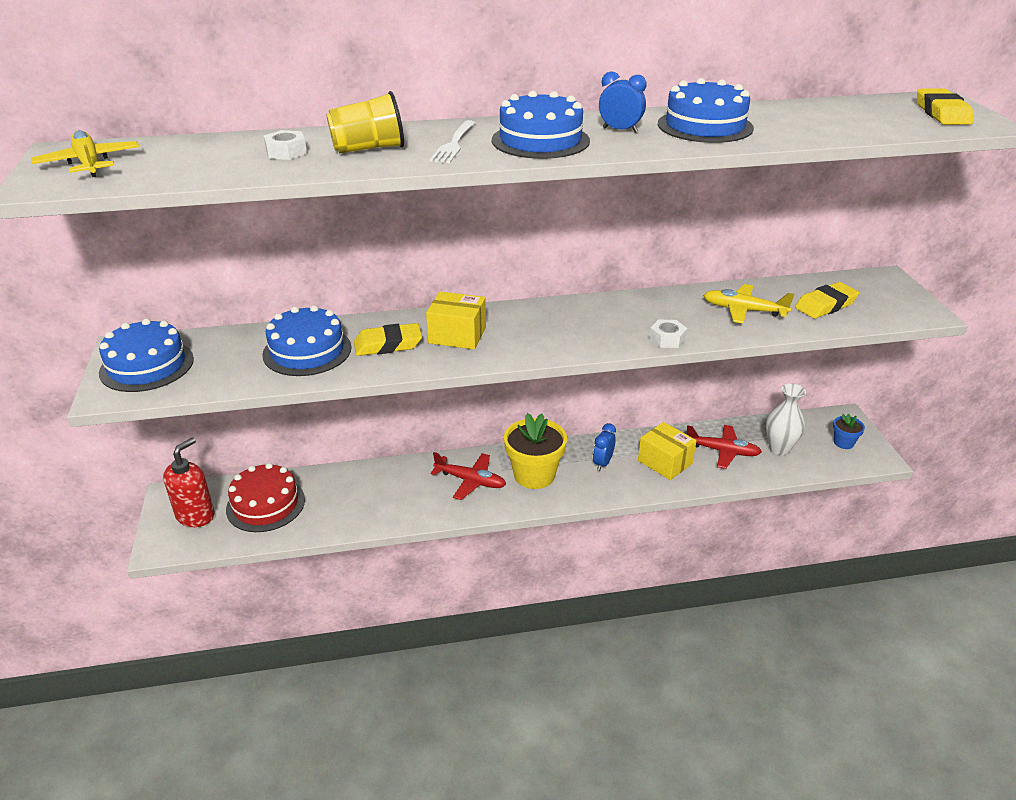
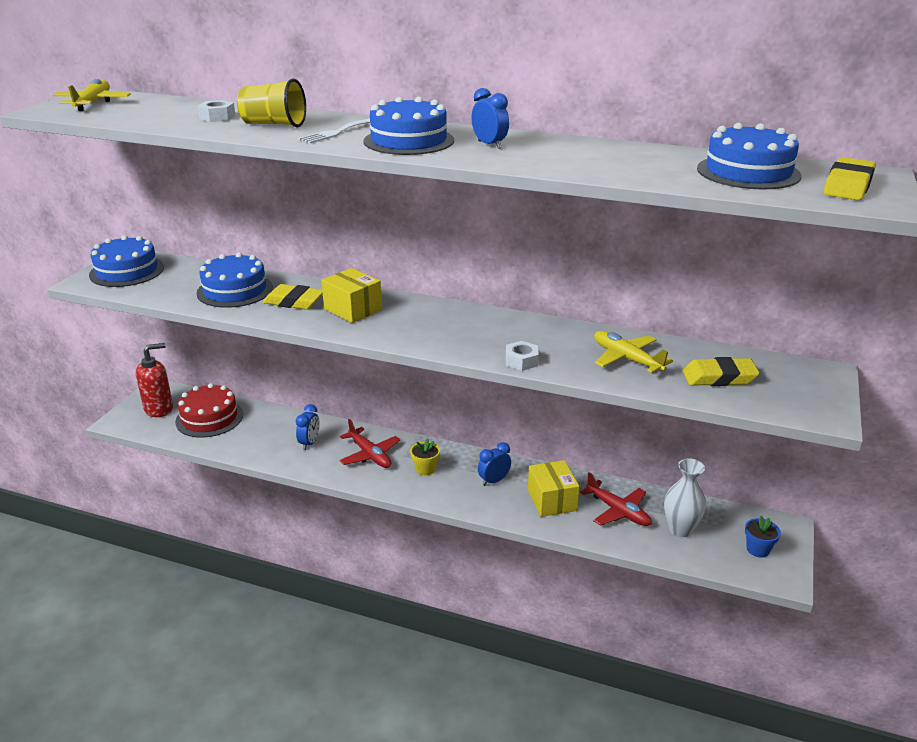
camera: 30 degrees right, 5 degrees down
yellow flower pot [504,413,567,489] -> yellow flower pot [410,439,440,475], size x0.50
blue cake [658,78,754,143] -> blue cake moved to [697,123,802,189]
none -> blue clock [296,404,319,450]

